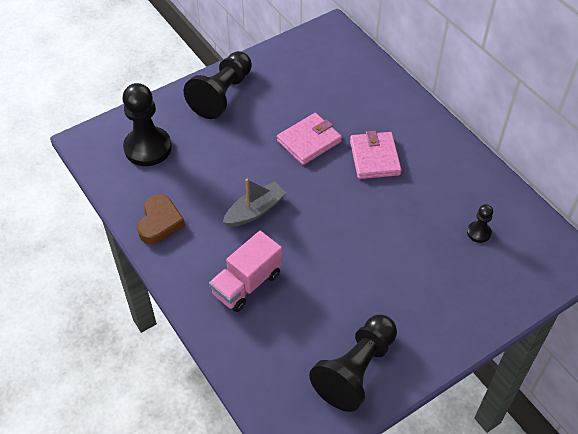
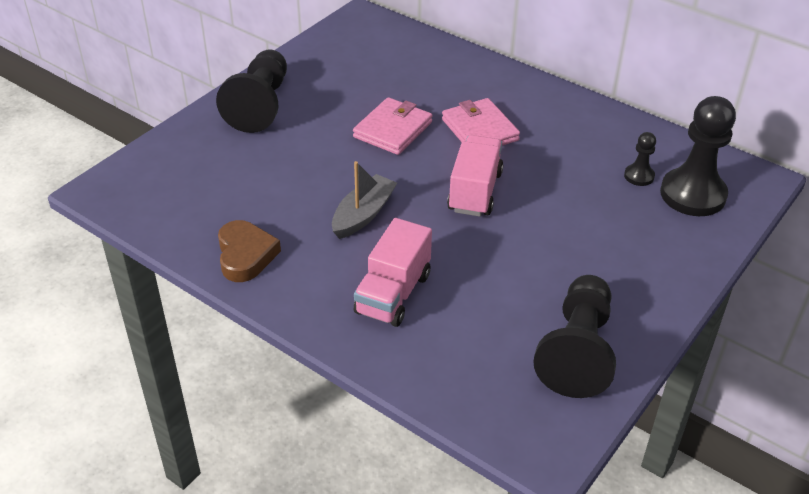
camera: 20 degrees left, 10 degrees down
black pawn [122,83,172,166] -> black pawn moved to [660,96,736,216]
none -> pink truck [447,135,503,217]

